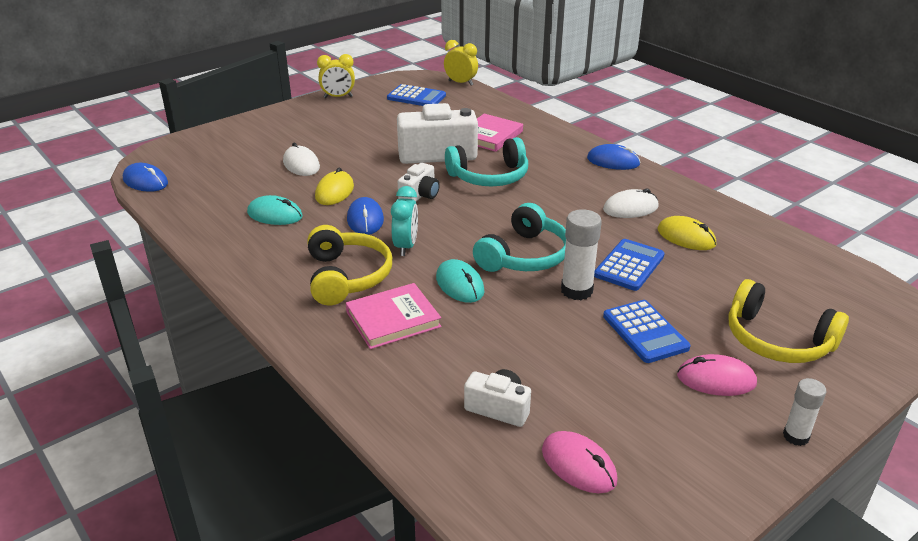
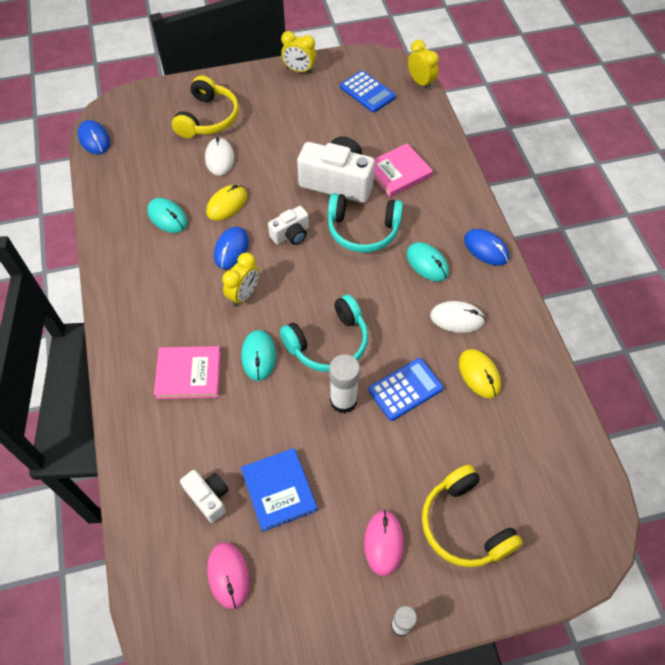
camera: 25 degrees right, 25 degrees up
yellow headphones [307,225,392,305] -> yellow headphones moved to [172,75,239,138]
turquoise clock [391,186,418,256] -> yellow clock [222,252,259,307]
blue calculator [603,300,691,363] -> none
pink mouse [677,354,757,396] -> pink mouse turned 60 degrees clockwise [364,510,404,576]
none -> blue book [241,448,317,532]
none -> turquoise mouse [406,242,449,281]

